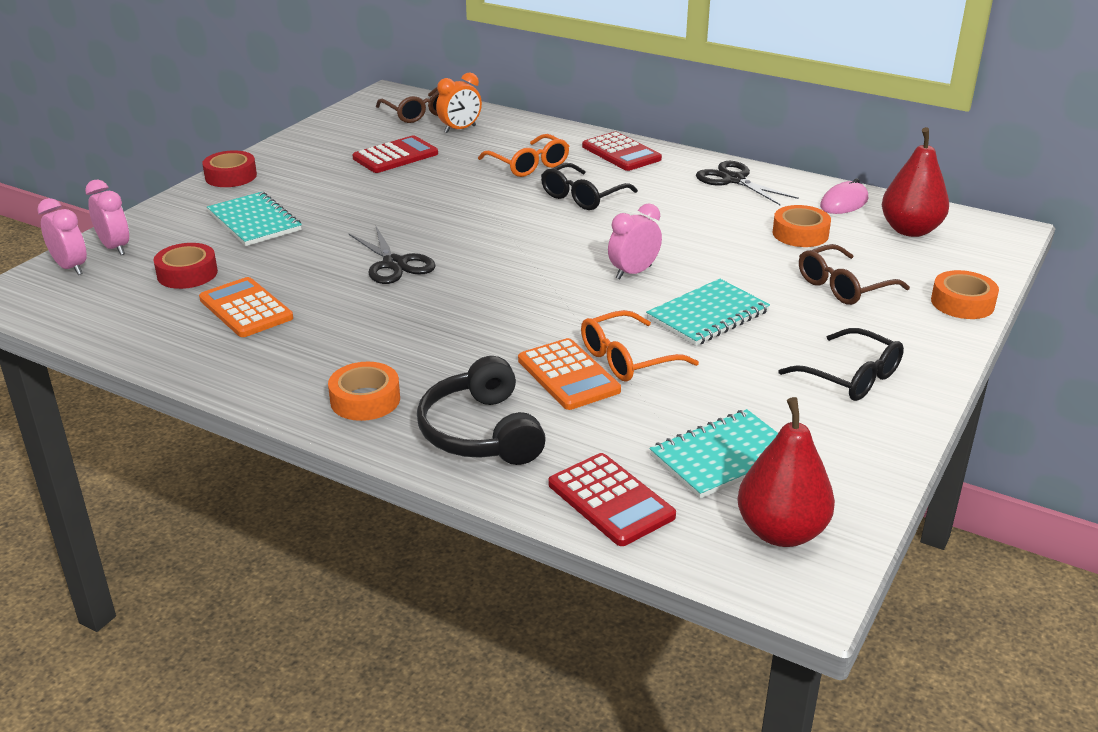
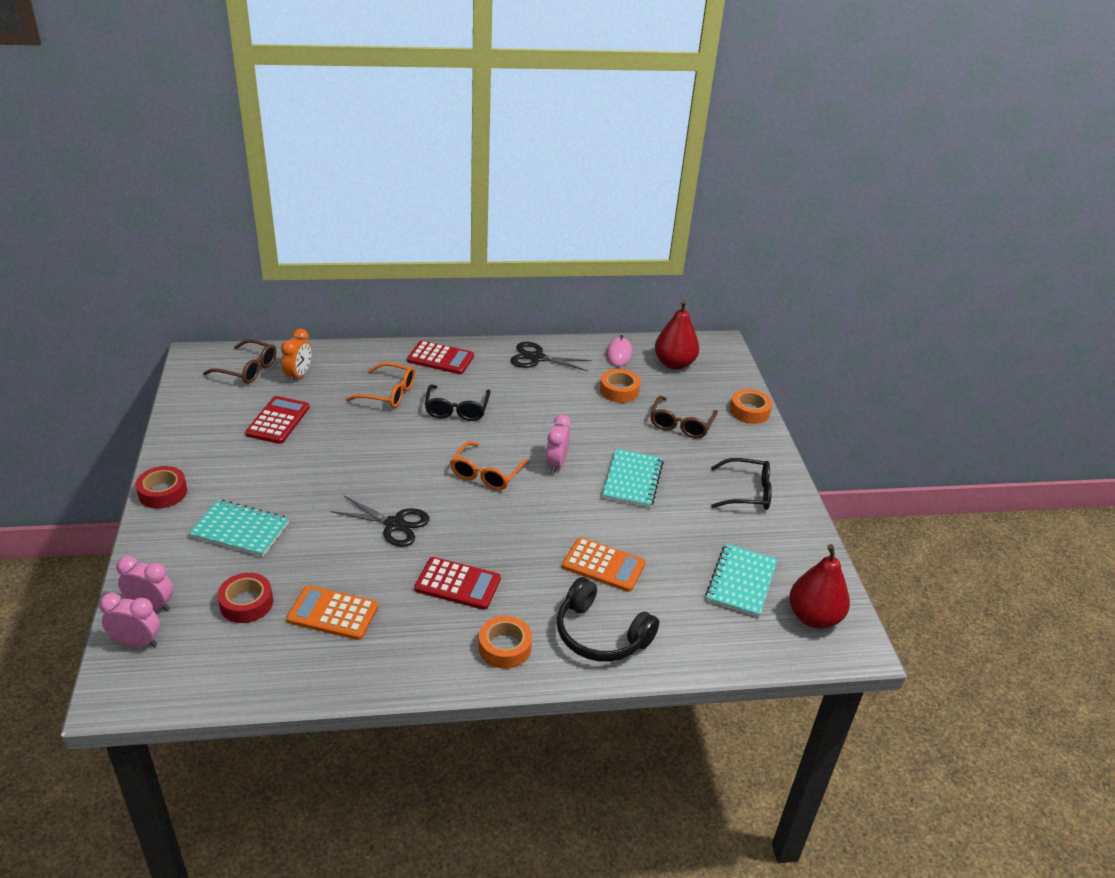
camera: 40 degrees left, 5 degrees up
red calculator [549,453,676,546] -> red calculator moved to [414,557,501,610]
orange glasses [581,310,699,382] -> orange glasses moved to [450,441,529,490]

